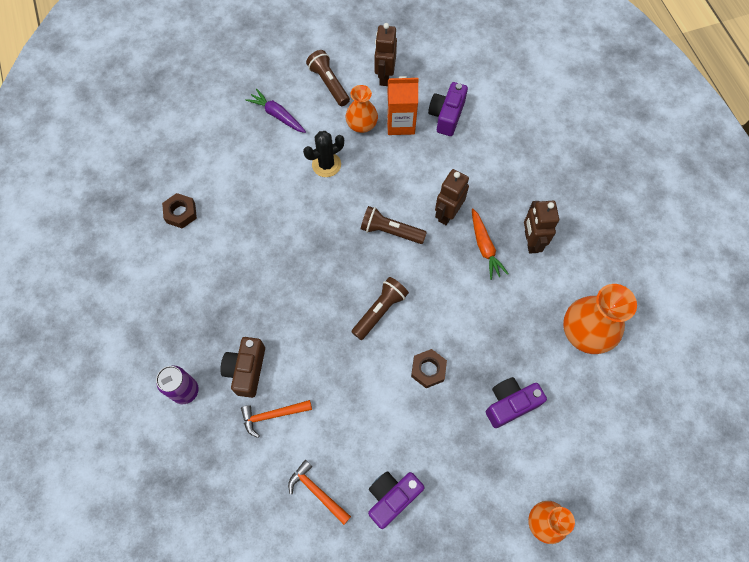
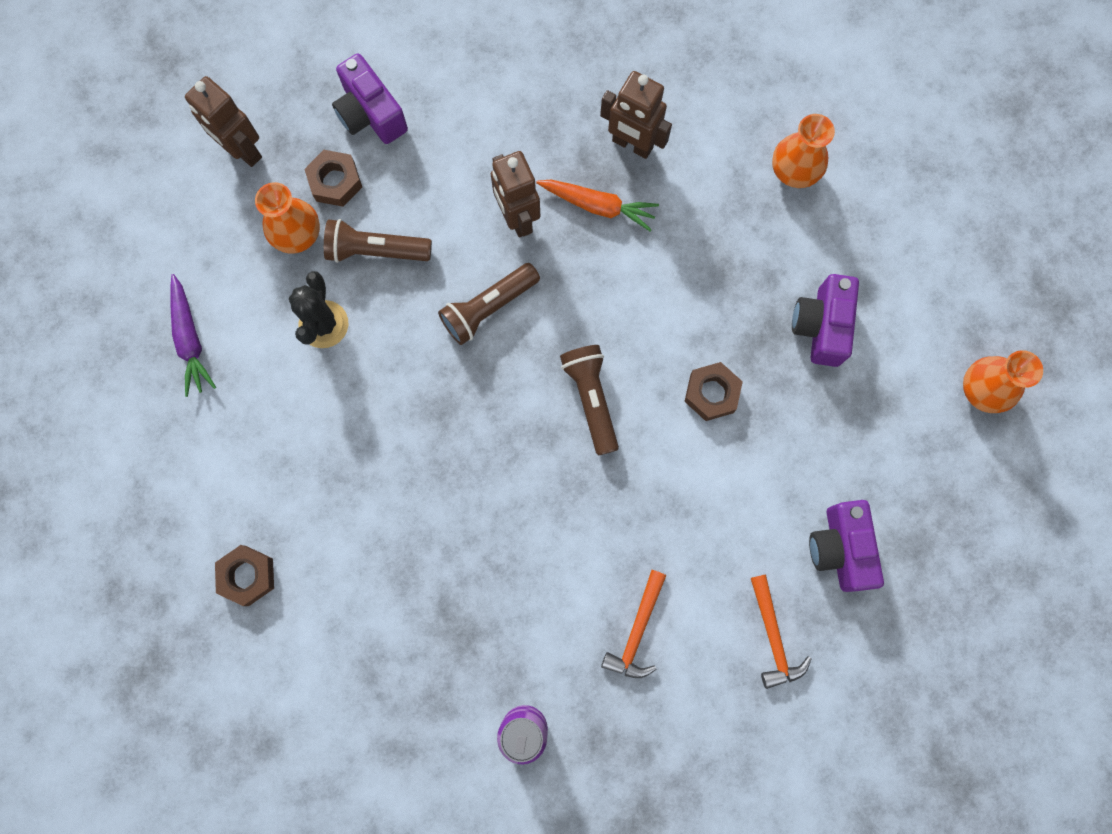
camera: 55 degrees left, 10 degrees up
brown camera [220,337,265,398] -> none
purple carrot [246,89,306,133] -> purple carrot turned 90 degrees counterclockwise [170,274,216,397]
orange hammer [288,460,351,525] -> orange hammer turned 90 degrees counterclockwise [751,574,812,689]
brown flashlight [306,50,350,106] -> brown flashlight moved to [324,219,432,263]
orange carton [387,76,419,135] -> brown nut [304,150,362,207]
orange vase [563,284,637,354] -> orange vase [772,114,835,188], size x0.63

